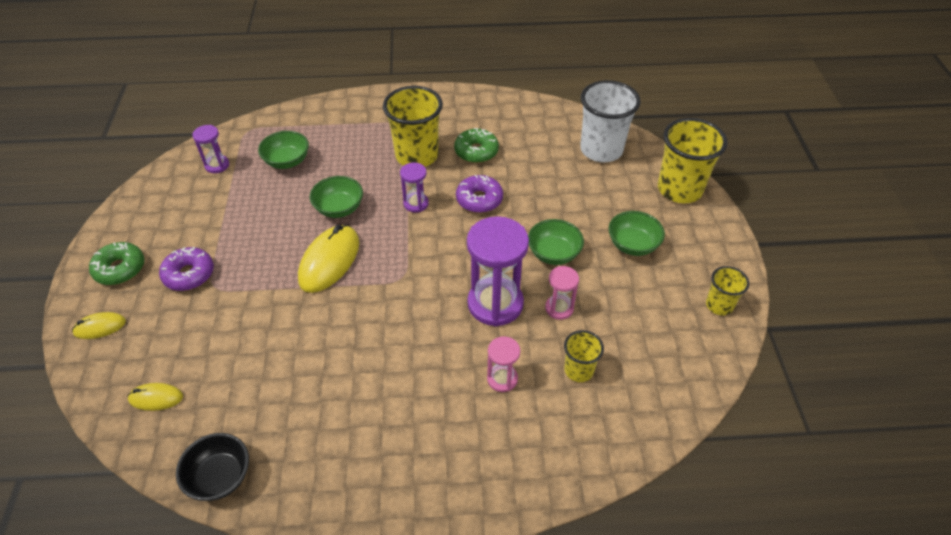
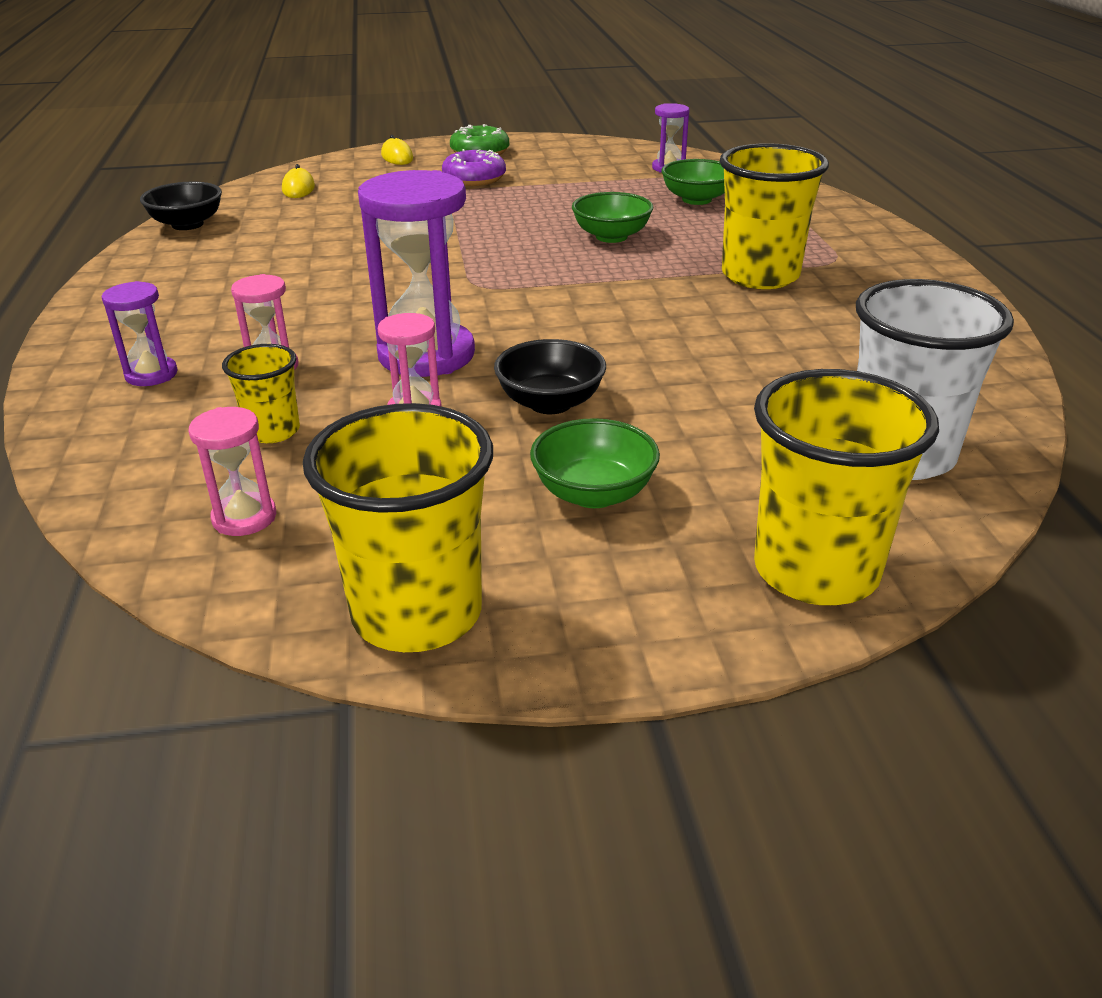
camera: 85 degrees right, 15 degrees down
yellow mouse [298,225,359,293] -> none
purple hourglass [400,162,429,213] -> purple hourglass moved to [102,281,178,386]
green donut [454,128,499,163] -> none
purple donut [456,175,503,213] -> none
green bowl [528,219,584,265] -> black bowl [494,339,606,414]
yellow cup [706,266,749,316] -> yellow cup [303,403,493,652], size x1.89
none -> pink hourglass [189,407,276,536]

